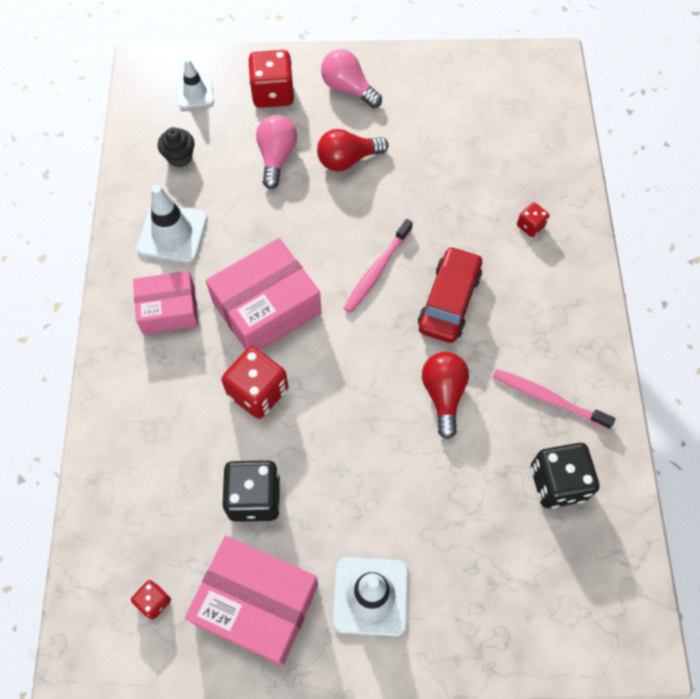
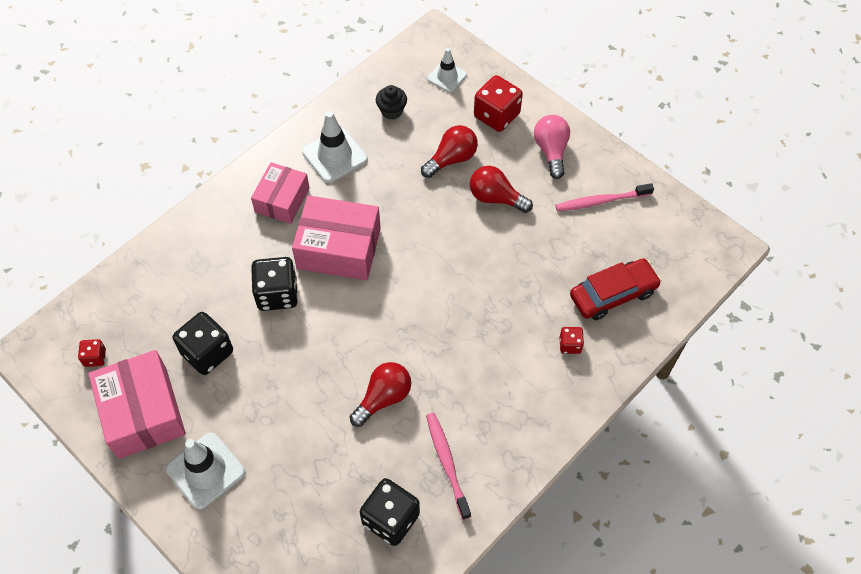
camera: 45 degrees right, 5 degrees down
pink box [133,271,199,335] -> pink box turned 75 degrees clockwise [251,162,309,224]
red dice [221,346,288,419] -> black dice [251,257,298,311]
pink light bulb [256,115,297,189] -> red light bulb [421,125,478,178]
pink toothbrush [344,219,413,313] -> pink toothbrush moved to [555,183,654,211]
red car [418,246,482,343] -> red car moved to [570,258,662,320]

